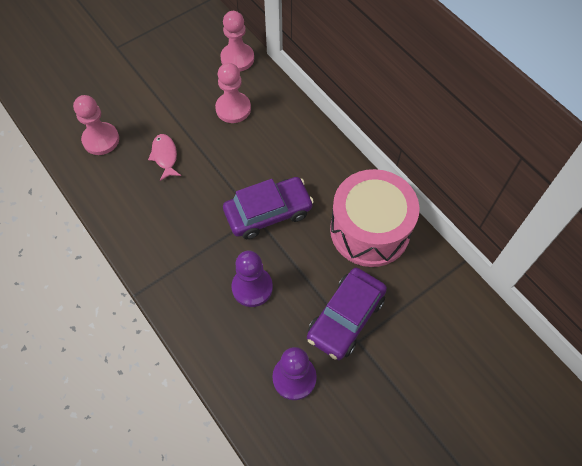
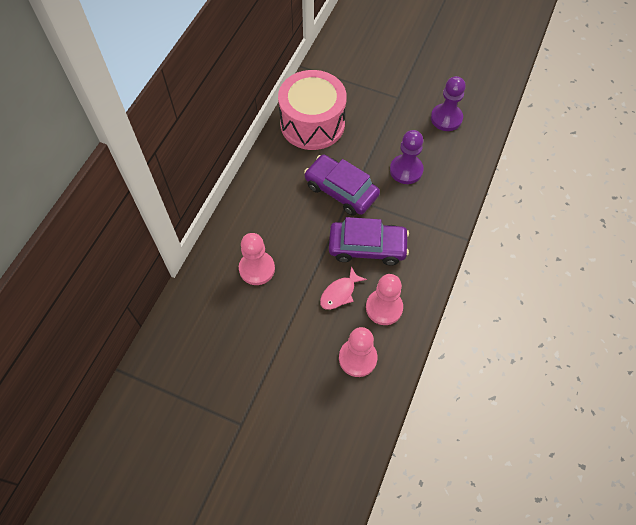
camera: 120 degrees left, 0 degrees up
pink pawn [220,11,254,71] -> pink pawn moved to [366,274,403,325]
purple car [307,268,387,360] -> purple car moved to [329,217,409,265]

